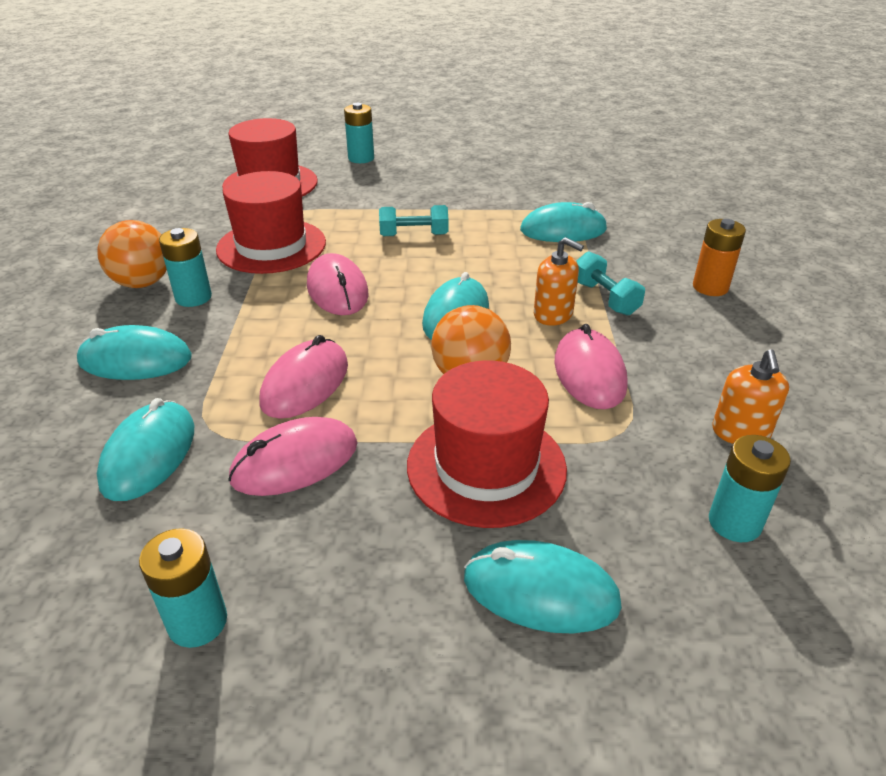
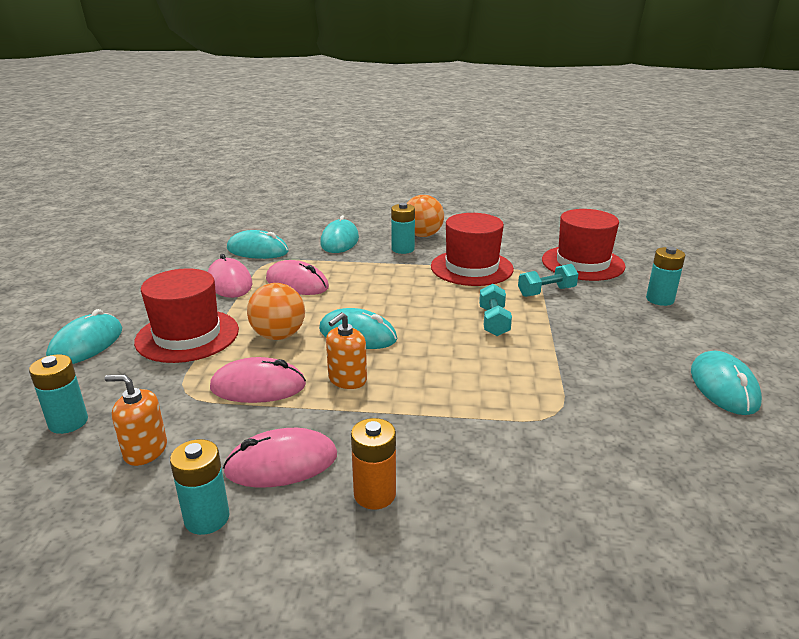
camera: 95 degrees right, 10 degrees down
turquoise battery [139,528,227,648] -> turquoise battery moved to [170,439,230,535]
pink mouse [307,253,369,315] -> pink mouse moved to [223,428,337,488]
turquoise mouse [520,202,607,242] -> turquoise mouse moved to [691,351,762,415]
turquoise dumbbell [576,251,645,316] -> turquoise dumbbell moved to [518,264,578,297]

